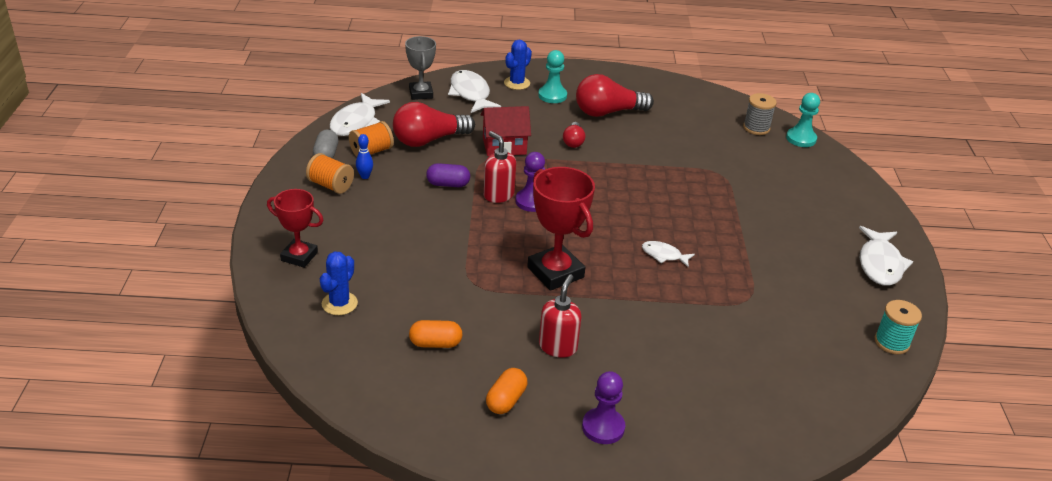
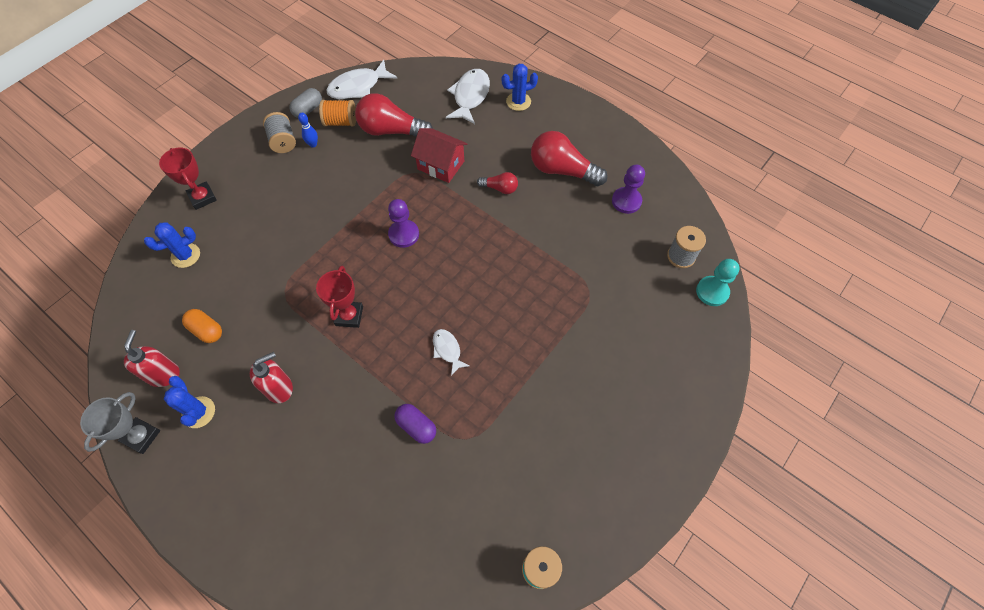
camera: 40 degrees right, 25 degrees up
orange spool [306,153,354,194] -> grey spool [263,112,296,153]
grey trophy [405,36,436,100] -> grey trophy moved to [80,392,160,454]
purple capsule [426,163,470,187] -> purple capsule moved to [395,404,436,444]
red soap dispenser [484,131,516,203] -> red soap dispenser moved to [124,330,180,387]
orange capsule [486,368,527,414] -> blue cactus [164,376,215,428]
red trophy [527,167,595,291] -> red trophy [316,266,363,328], size x0.64
turquoise pawn [538,50,567,103] -> none
red light bulb [563,122,585,148] -> red light bulb turned 120 degrees counterclockwise [477,172,518,194]
purple pawn [582,371,625,444] -> purple pawn moved to [612,165,645,214]
white fish [859,226,913,286] -> none

